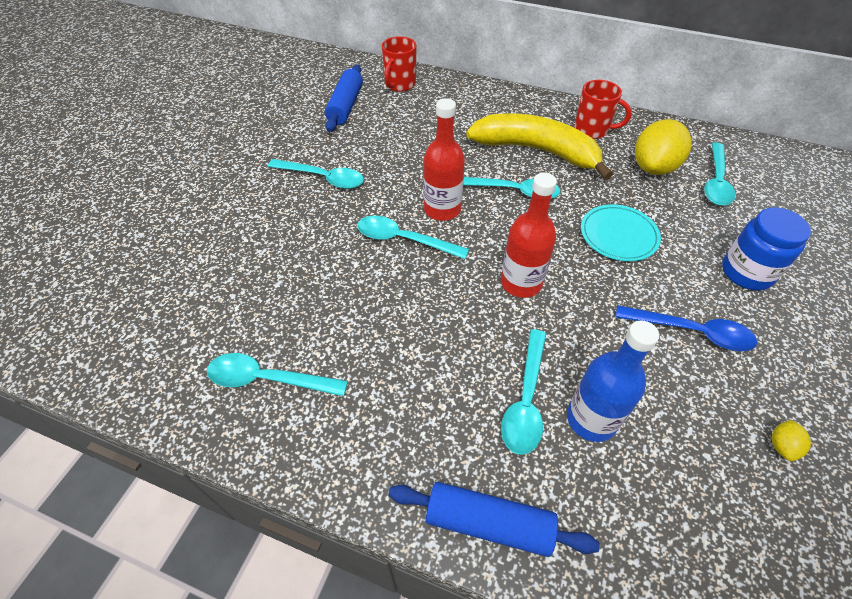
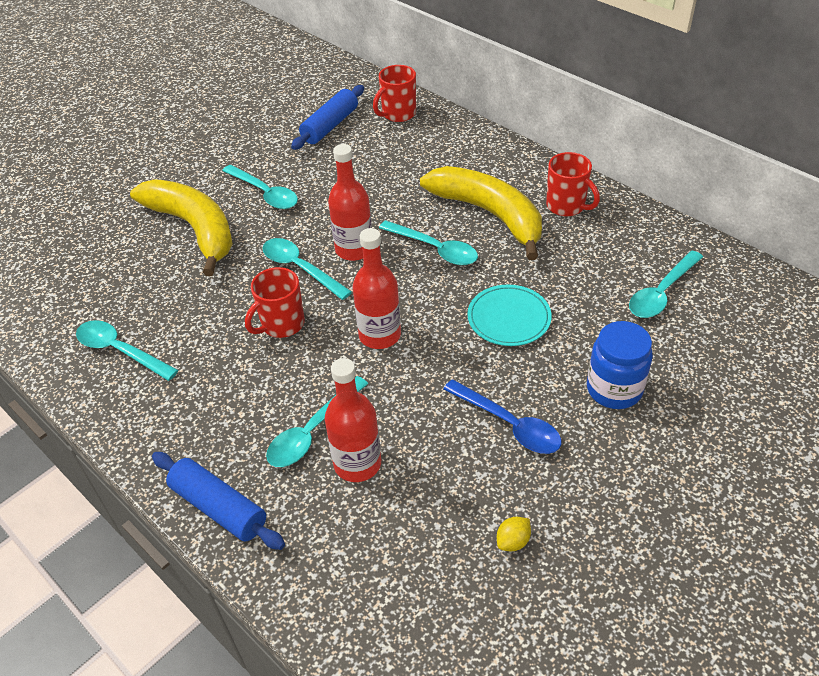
camera: 25 degrees right, 5 degrees down
blue bottle [567,321,659,442] -> red bottle [325,358,381,482]
yellow lemon [635,119,692,175] -> none
none -> yellow banana [130,179,233,276]
none -> red mug [245,267,305,338]

